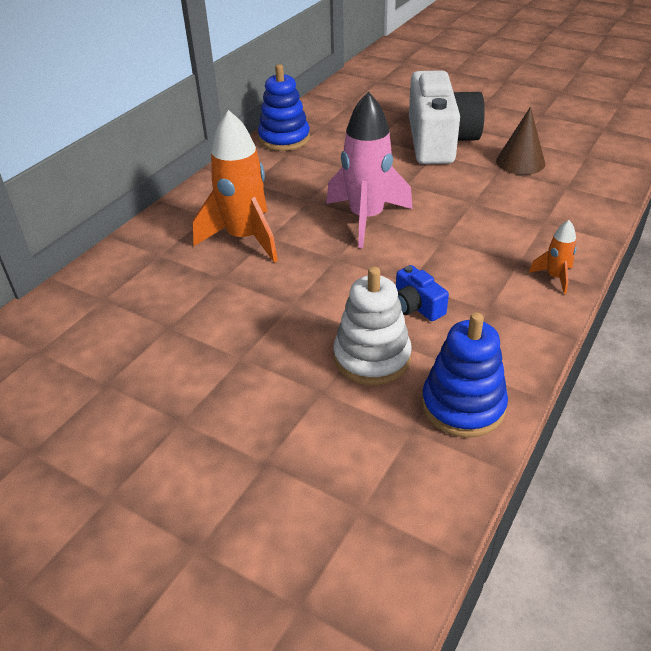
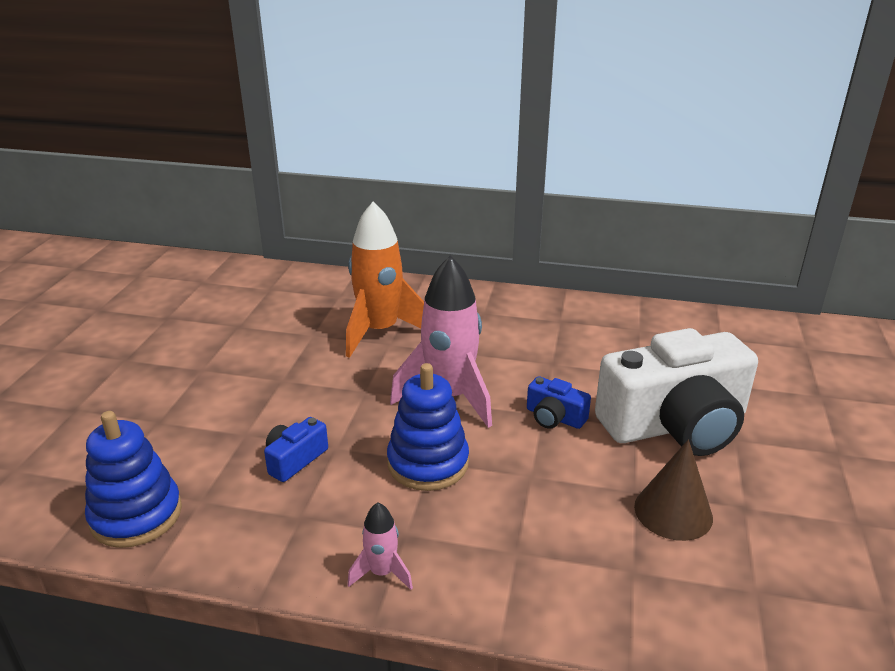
camera: 70 degrees right, 10 degrees down
blue stacking toy [258,64,310,151] -> blue stacking toy moved to [387,363,469,491]
white stacking toy [334,266,412,385] -> none
orange rocket [529,220,577,294] -> pink rocket [348,503,413,590]
none -> blue camera [527,376,591,429]

